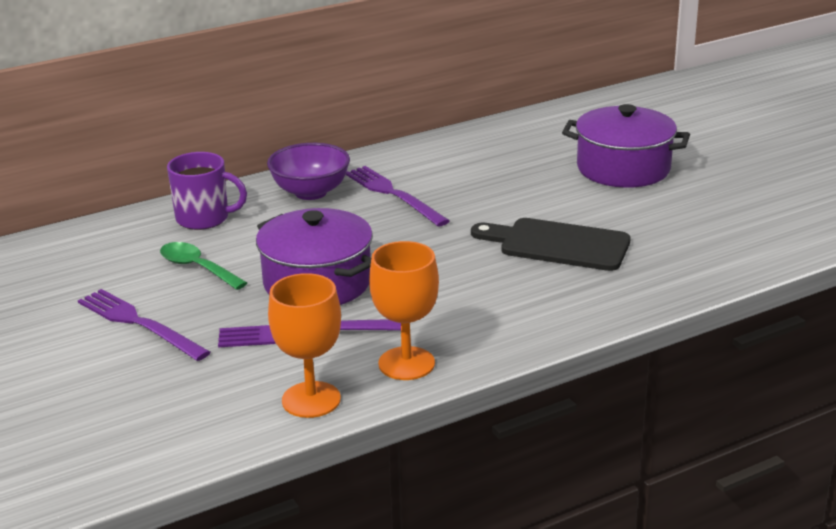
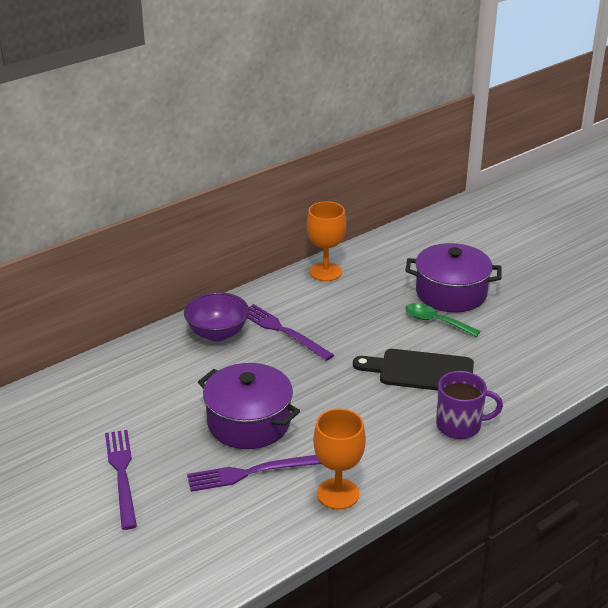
camera: 10 degrees left, 5 degrees up
purple fork [78,289,211,361] -> purple fork turned 45 degrees clockwise [105,430,137,530]
green spoon [160,242,247,290] -> green spoon moved to [405,303,481,337]
purple mug [167,152,247,230] -> purple mug moved to [436,371,503,439]
orange goblet [268,273,341,418] -> orange goblet moved to [307,201,346,281]

